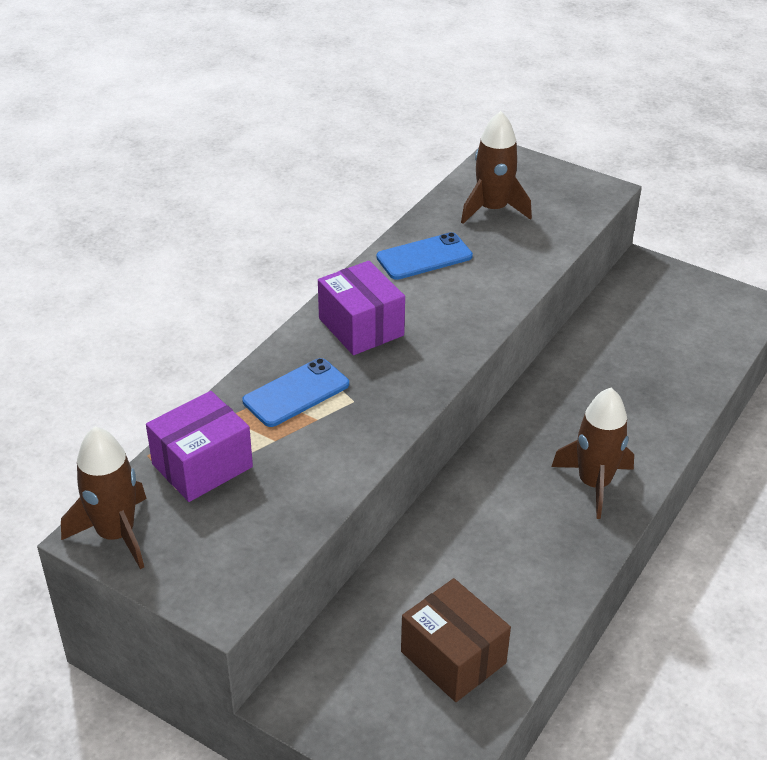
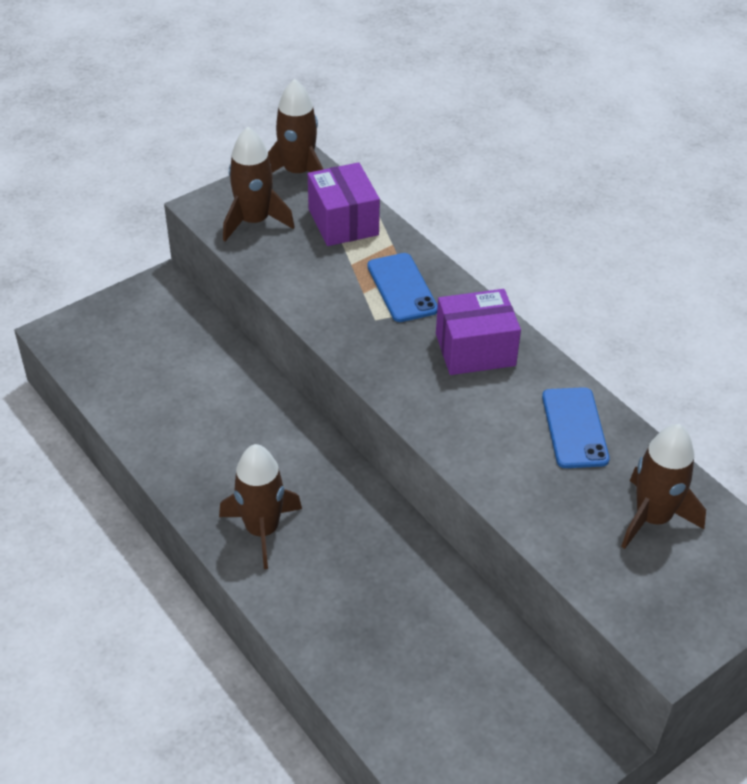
camera: 110 degrees right, 5 degrees up
brown box [401,578,511,702] -> none
none -> brown rocket [223,127,295,241]

